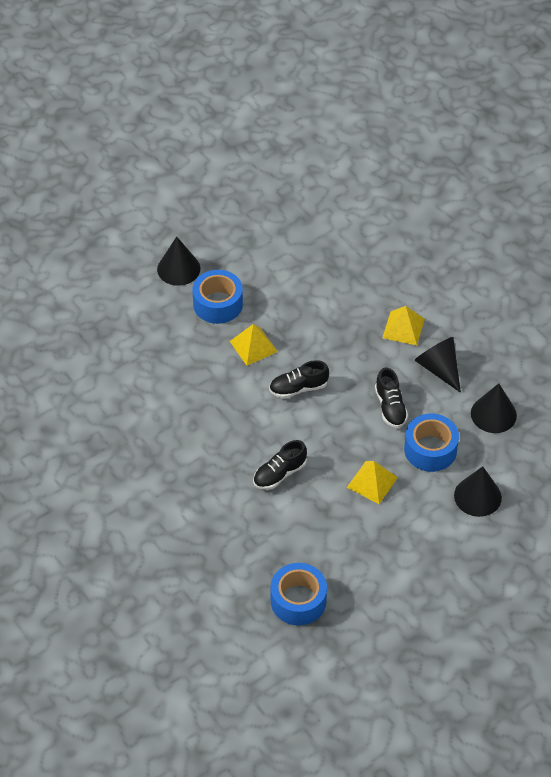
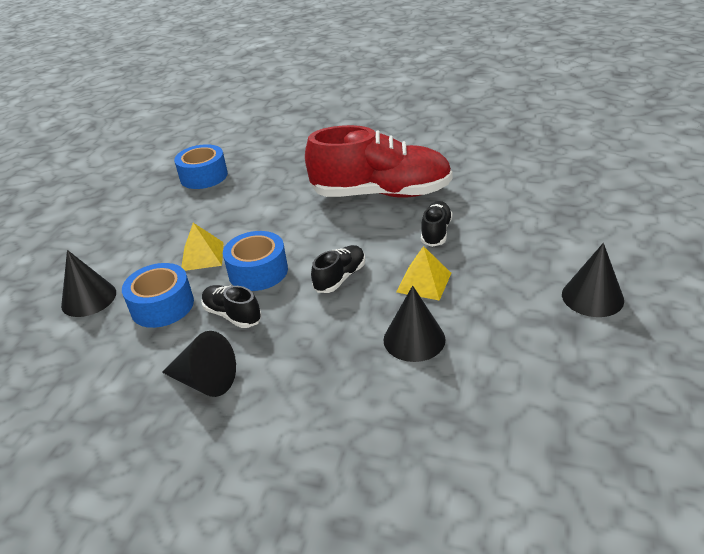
camera: 145 degrees right, 15 degrees down
blue tape [193,270,243,324] -> blue tape moved to [223,231,288,291]
black shoe [253,440,307,490] -> black shoe moved to [421,201,453,247]
yellow pyramid [383,306,425,346] -> none
black cone [471,383,517,433] -> black cone moved to [384,286,446,362]
none -> red shoe [305,125,452,198]

